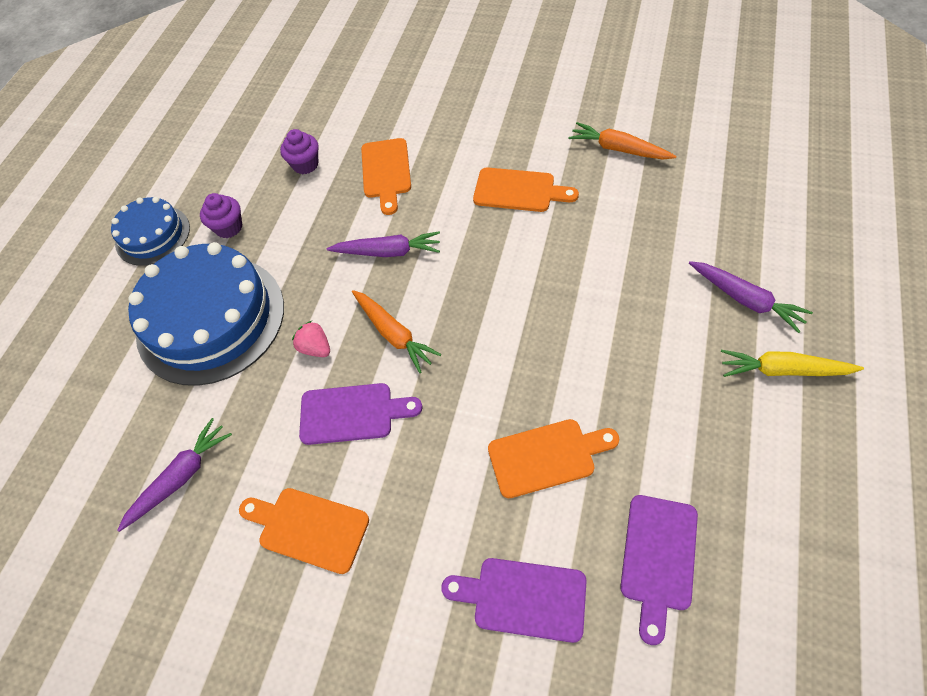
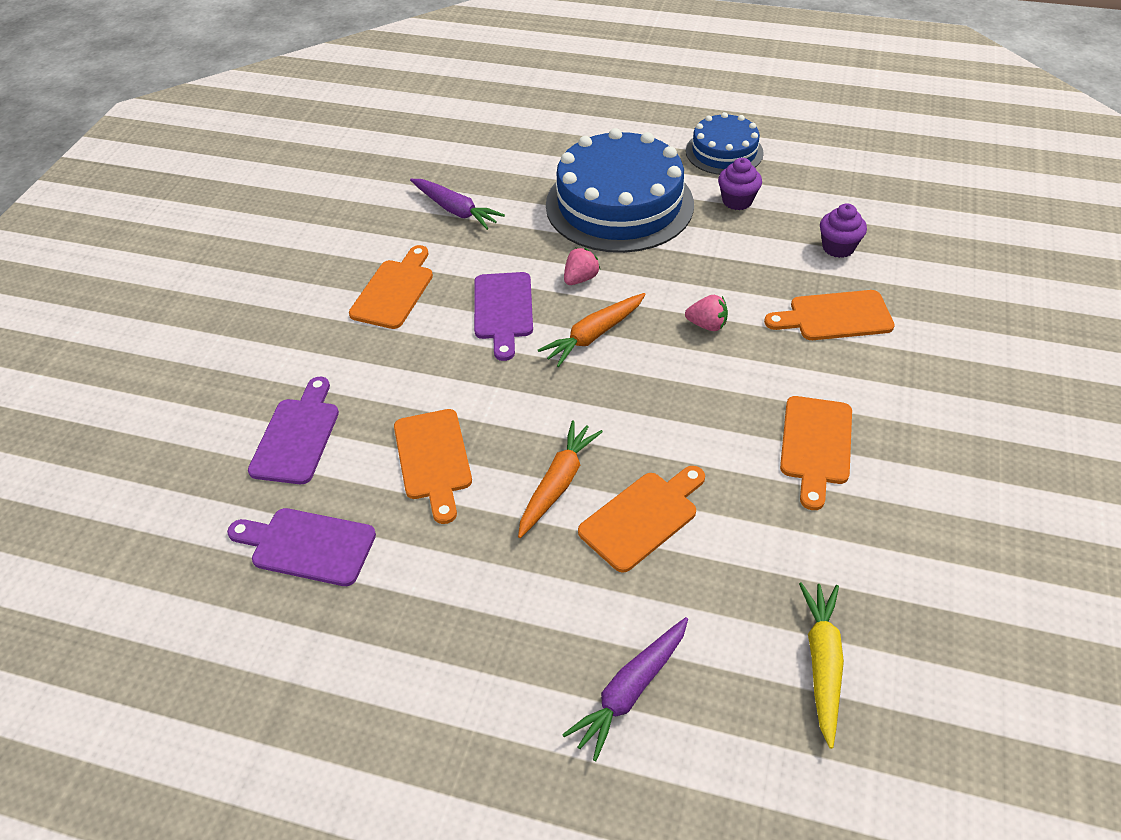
camera: 85 degrees right, 10 degrees down
purple carrot [327,231,440,257] -> pink strawberry [685,295,728,331]
orange carrot [569,122,676,160] -> orange carrot moved to [518,420,603,538]
yellow carrot [721,350,864,377] -> yellow carrot moved to [799,582,844,749]
none -> orange cutting board [578,466,705,573]

